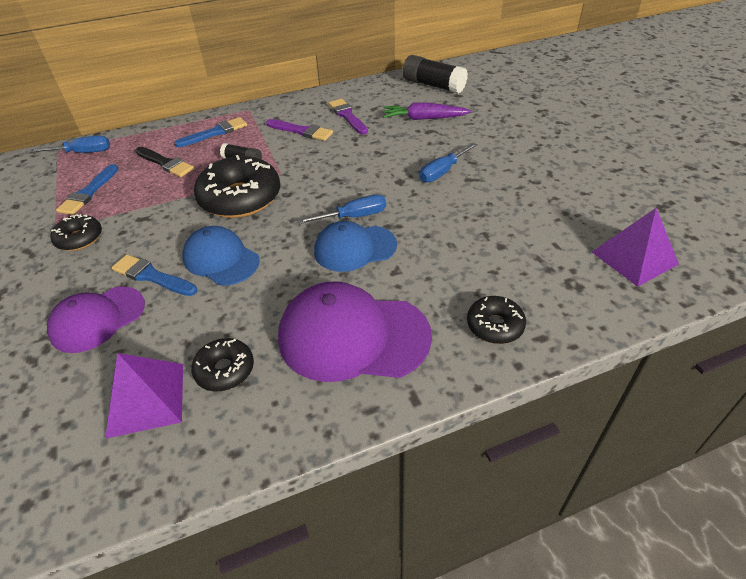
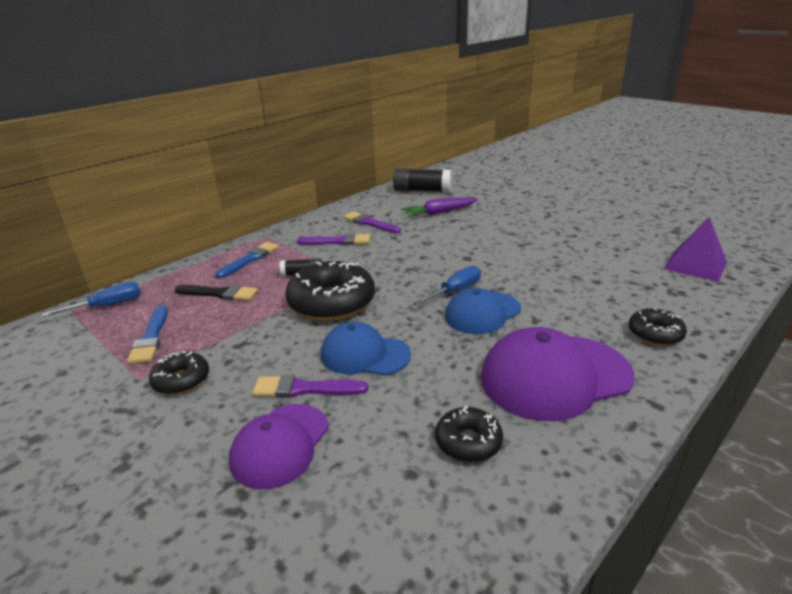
camera: 25 degrees left, 15 degrees down
purple pyramid [105,353,183,439] -> none
blue brush [111,255,197,296] -> purple brush [252,375,368,398]
blue screwdriver [419,143,478,182] -> none

